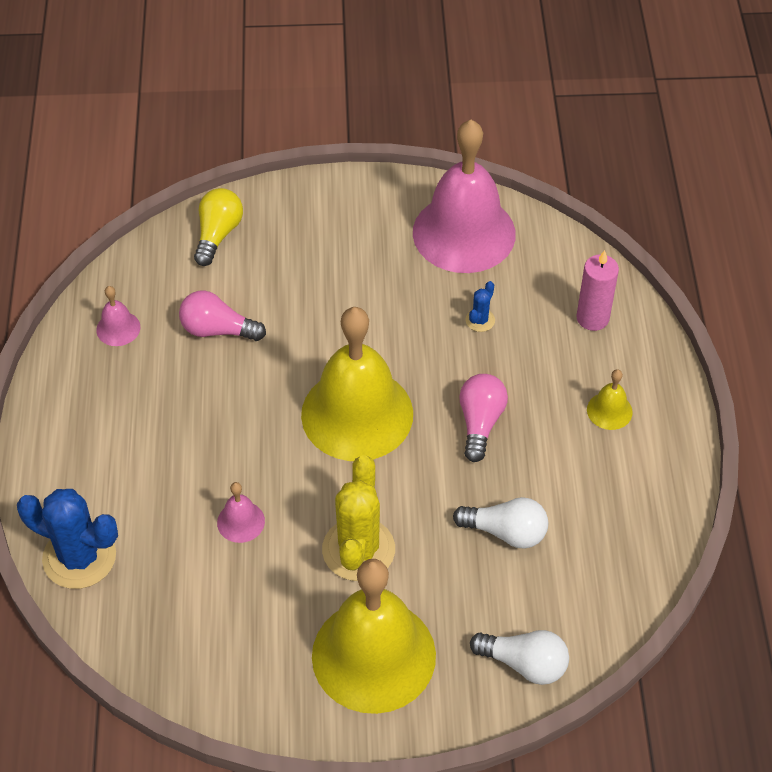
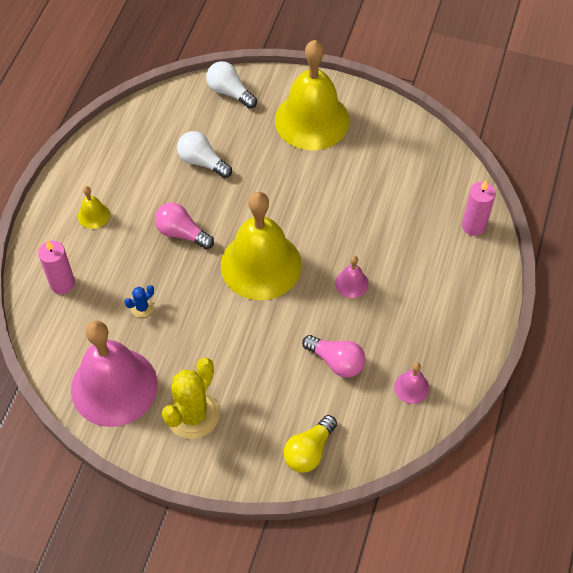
camera: 160 degrees left, 5 degrees up
blue cactus [17,489,118,589] -> pink candle [462,181,496,236]
pink bell [217,482,265,543] -> pink bell moved to [335,256,369,298]
yellow cactus [322,455,395,581] -> yellow cactus moved to [162,358,220,439]
pink light bulb [459,374,508,462] -> pink light bulb turned 90 degrees clockwise [155,203,214,249]

